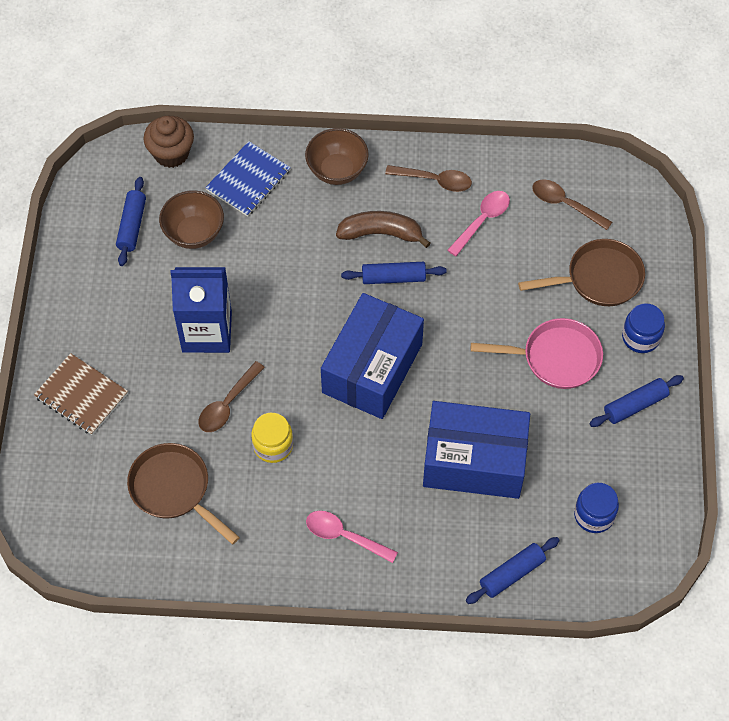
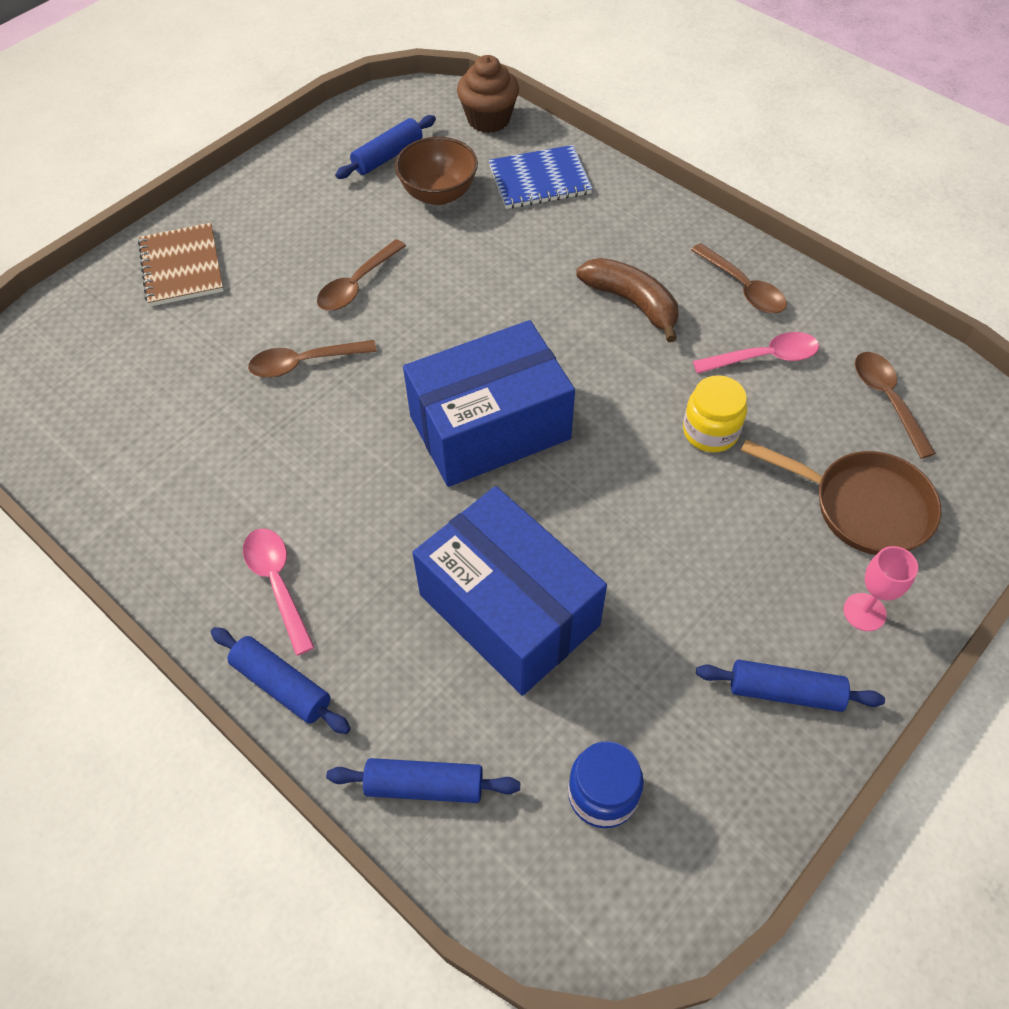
camera: 40 degrees right, 5 degrees down
brown pan [127,443,240,544] -> none
blue carton [170,267,232,353] -> brown spoon [317,239,406,311]
yellow jar [251,413,293,463] -> yellow jar moved to [683,375,747,452]
brown bowl [305,128,369,185] -> none
blue rolling pin [341,262,447,284] -> blue rolling pin moved to [211,627,351,734]
pink pan [471,318,603,389] -> none
blue jar [622,303,665,353] -> pink goblet [843,546,918,631]

